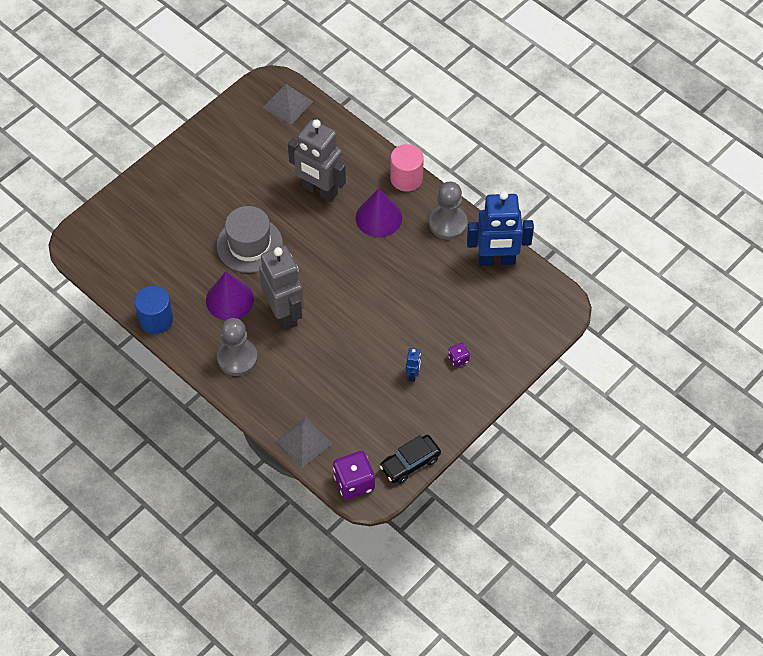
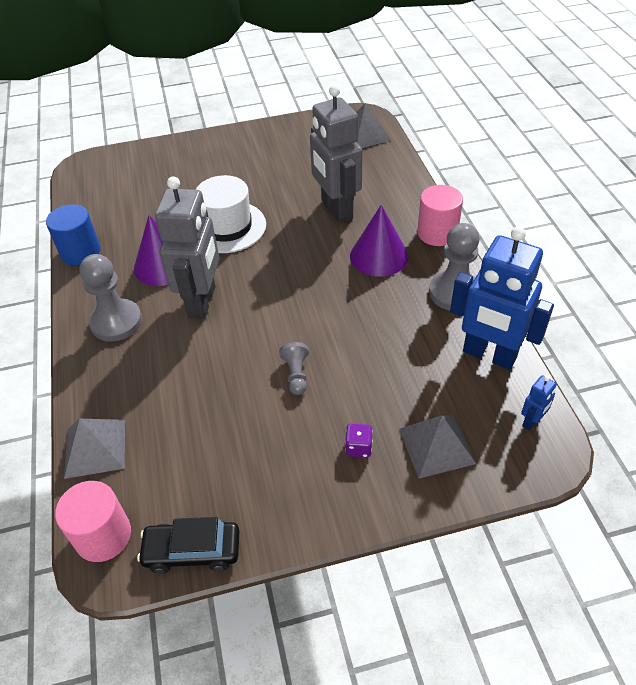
camera: 35 degrees right, 10 degrees down
grey hat [217,206,283,273] -> white hat [196,175,266,253]
purple dice [333,451,375,500] -> pink cylinder [55,481,131,562]
blue robot [406,348,421,382] -> blue robot moved to [521,375,557,431]
none -> grey pawn [279,342,309,395]
none -> grey pyramid [399,415,476,478]

